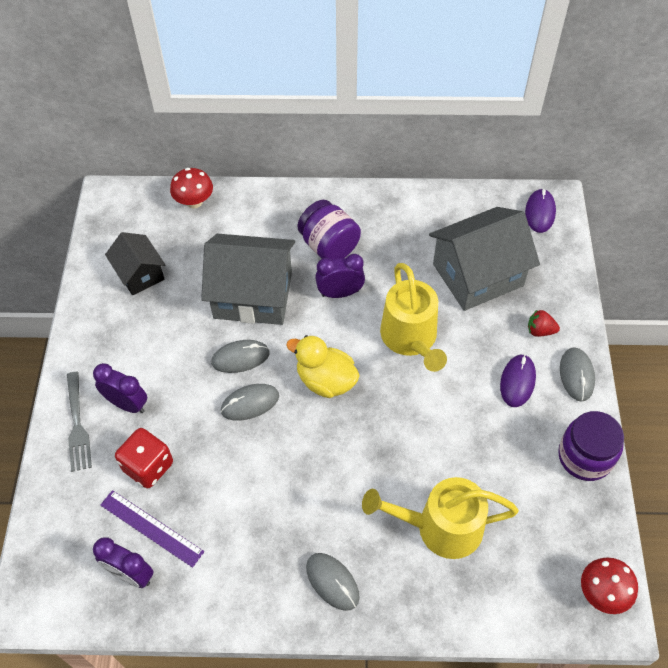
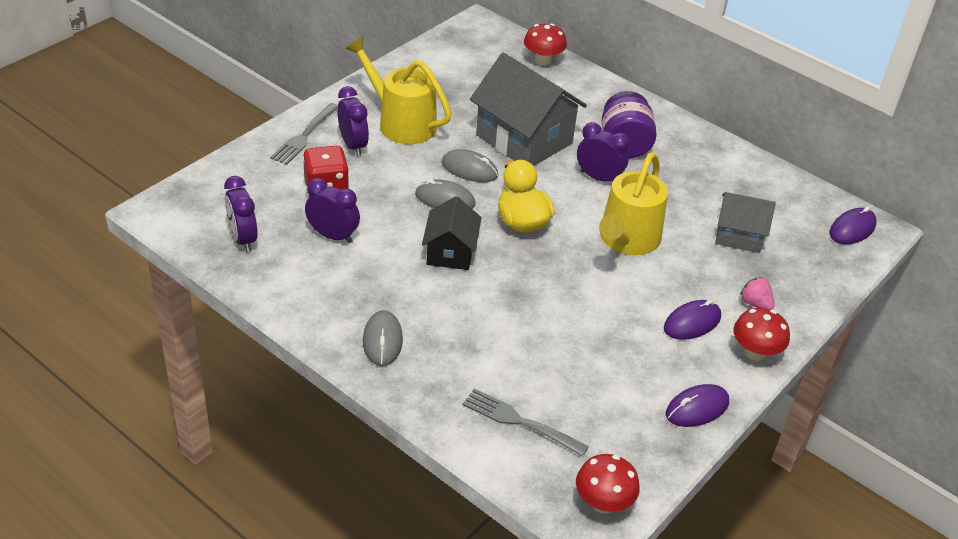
camera: 35 degrees right, 15 degrees down
purple ruler [100,490,204,568] -> none
black house [105,232,165,295] -> black house moved to [422,196,482,270]
yellow watering can [362,477,519,559] -> yellow watering can moved to [345,37,452,144]
grey house [429,207,540,311] -> grey house [715,192,776,253], size x0.57
red strawberry [528,309,560,337] -> pink strawberry [740,277,775,310]
purple jar [558,411,624,481] -> purple mouse [666,384,729,427]
grey mouse [560,347,595,402] -> red mushroom [733,308,790,361]
none -> purple clock [305,178,360,243]
none -> grey fork [463,388,589,457]

